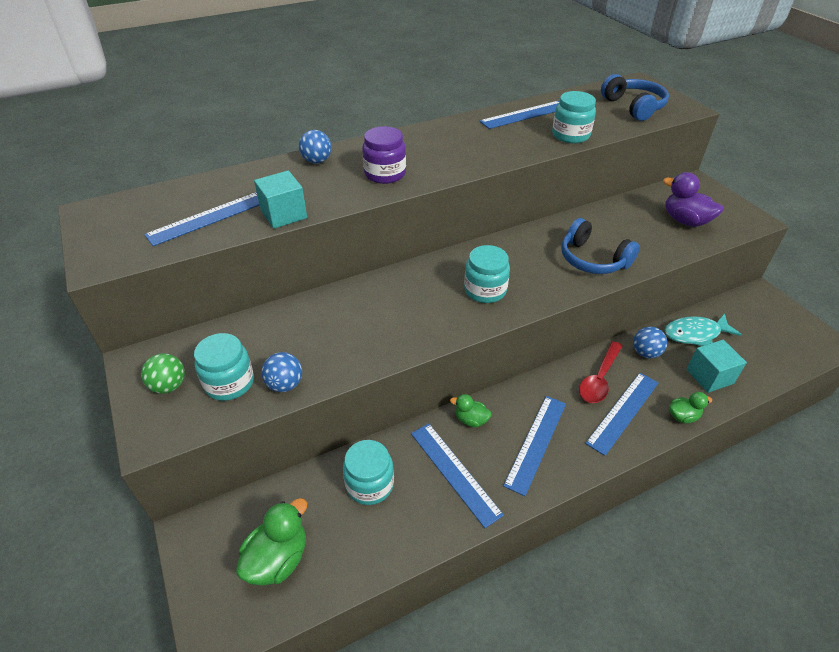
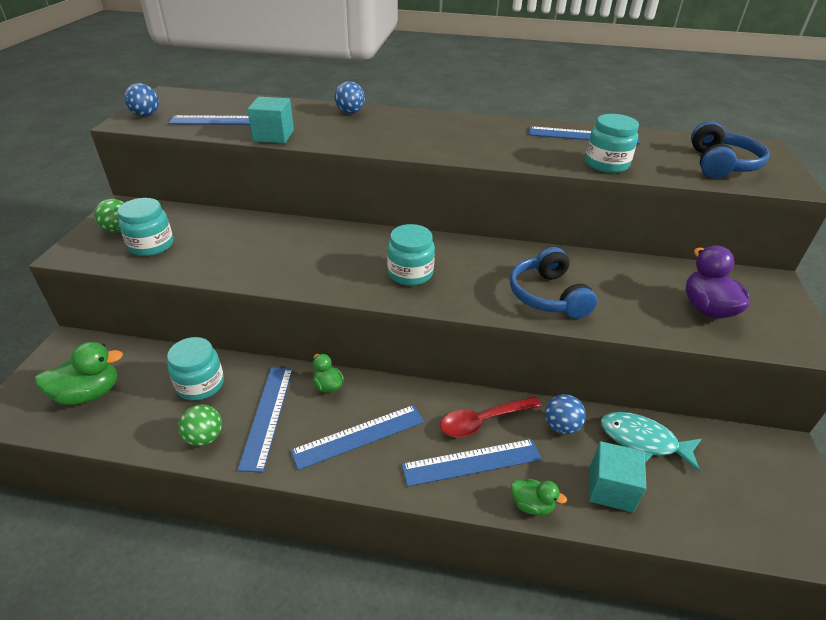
camera: 35 degrees right, 5 degrees down
blue ball [261,352,302,392] -> blue ball moved to [124,83,159,117]
purple jar [362,126,406,184] -> none
none -> green ball [178,404,222,446]

